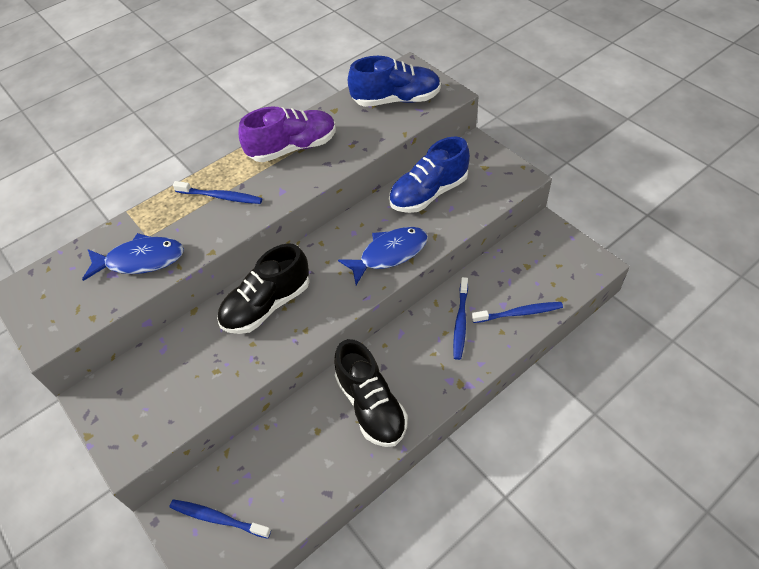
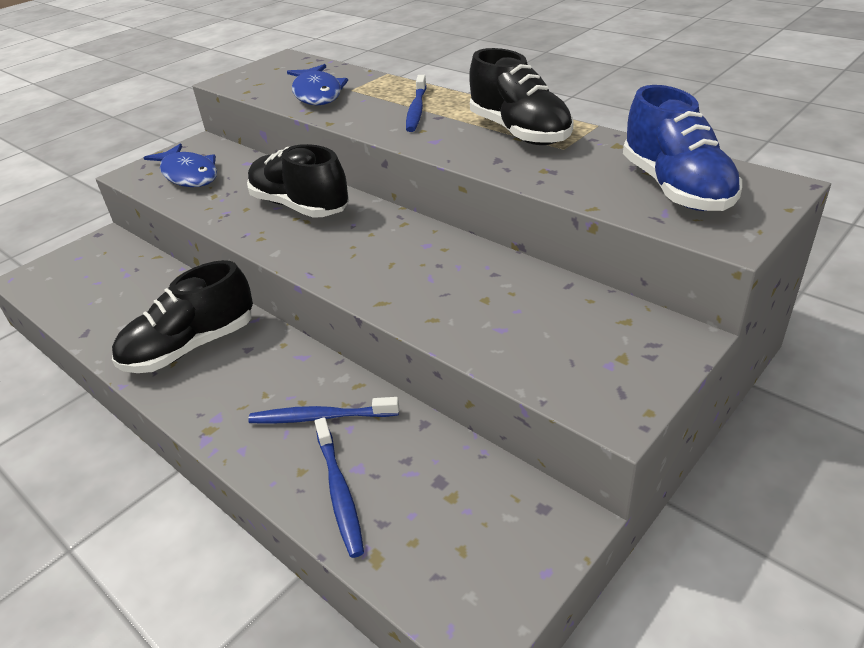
camera: 80 degrees right, 15 degrees down
blue toothbrush [169,499,271,539] -> none
purple shoe [238,107,336,162] -> black shoe [469,48,574,145]
blue fish [338,227,428,285] -> blue fish moved to [143,144,217,187]
blue shoe [389,137,470,213] -> none

